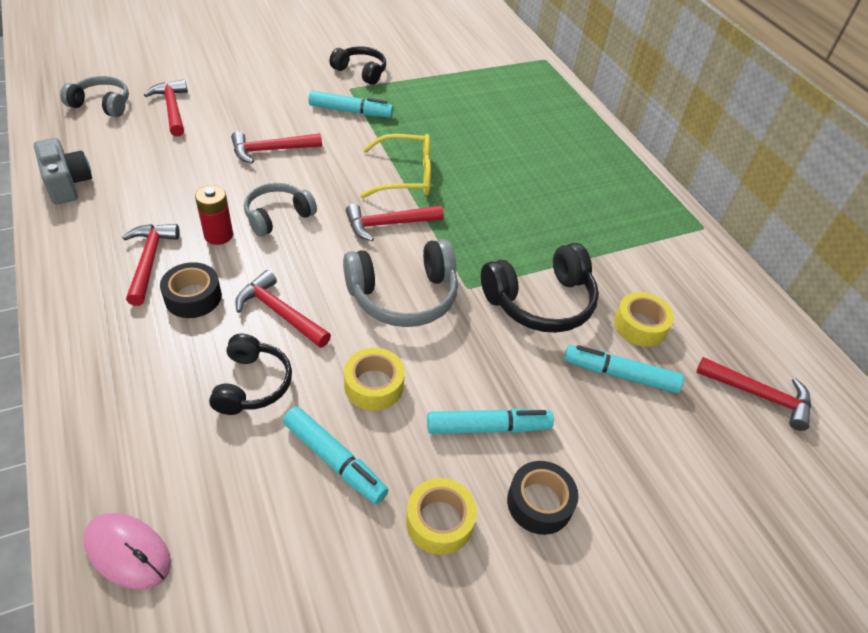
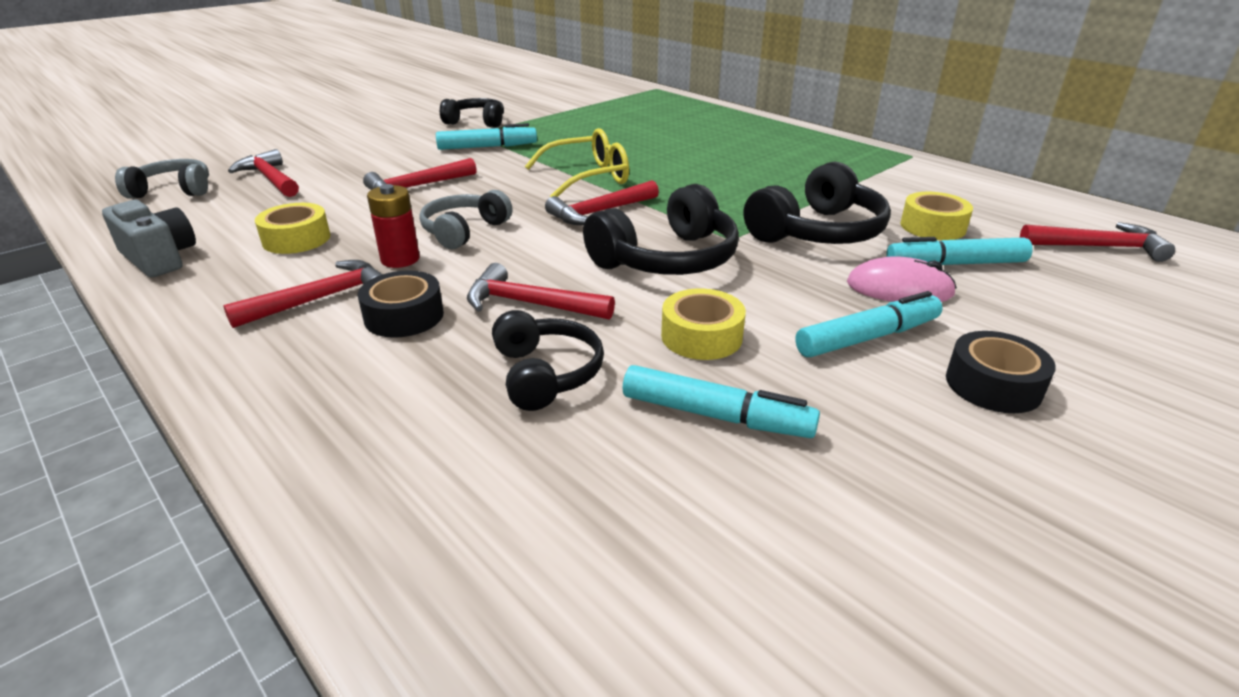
camera: 15 degrees left, 15 degrees down
pink mouse [83,513,171,590] -> pink mouse moved to [847,256,957,302]
red hammer [122,224,180,306] -> red hammer turned 75 degrees clockwise [223,260,383,328]
grey headphones [343,239,458,327] -> black headphones [583,184,739,275]
yellow tape [406,478,477,555] -> yellow tape moved to [255,203,330,254]

